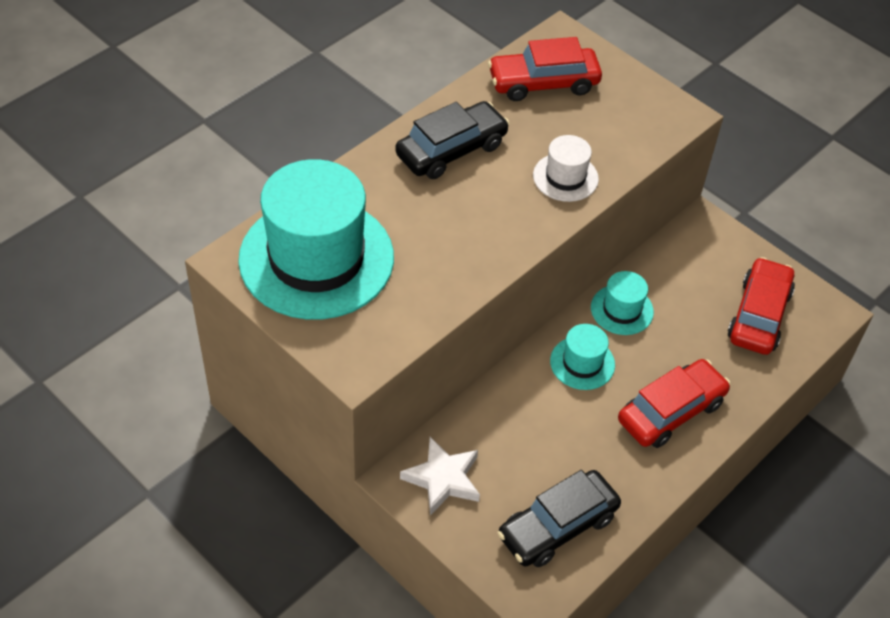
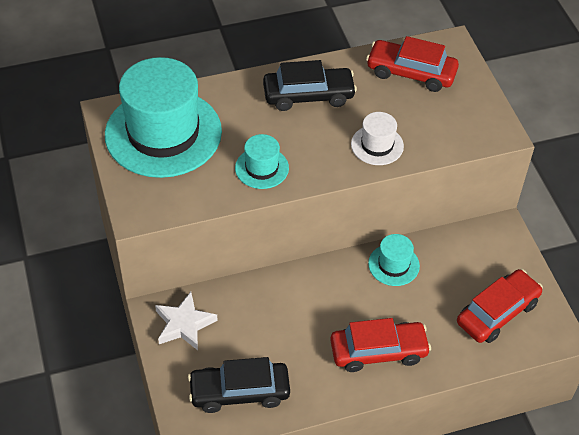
camera: 30 degrees right, 0 degrees up
turquoise hat [550,324,615,390] -> turquoise hat moved to [235,134,289,189]

